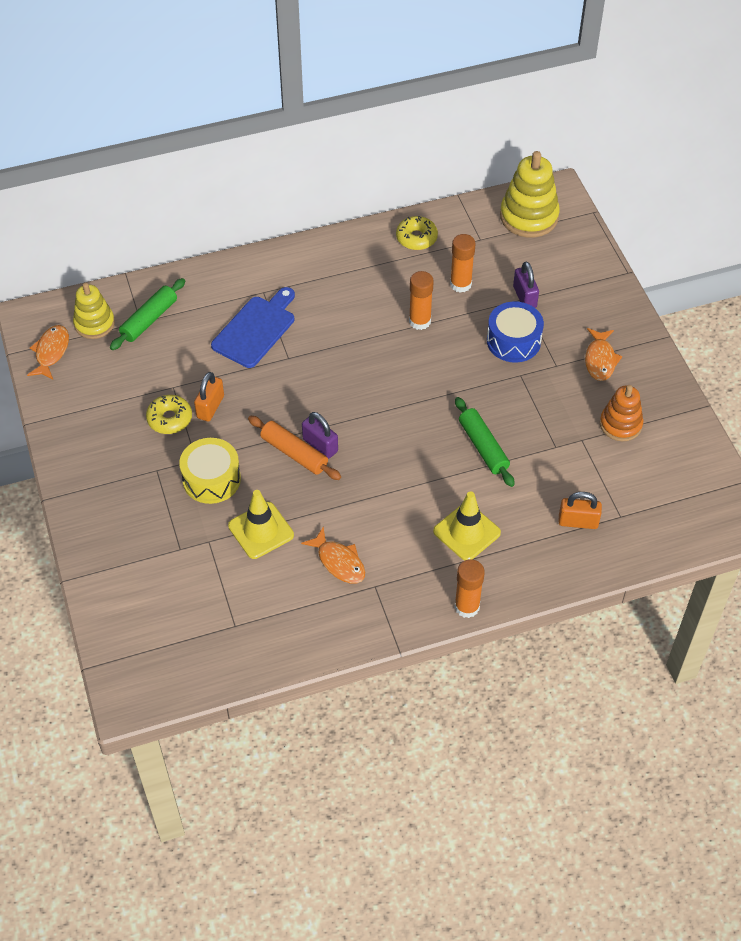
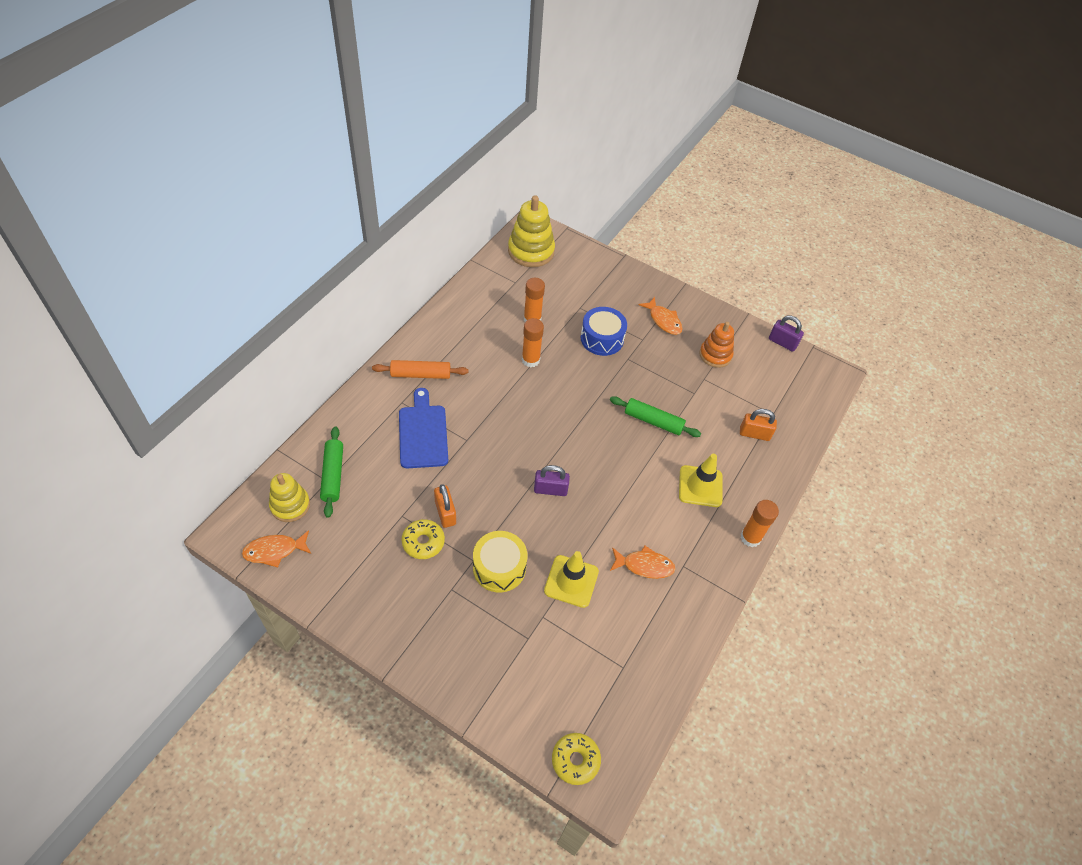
camera: 45 degrees left, 0 degrees up
orange fish [27,325,69,379] -> orange fish turned 75 degrees counterclockwise [242,530,311,568]
orange rolling pin [248,416,341,480] -> orange rolling pin moved to [372,360,468,379]
yellow donut [396,216,438,250] -> yellow donut moved to [552,733,601,785]
purple padlock [513,261,539,308] -> purple padlock moved to [769,316,804,352]
orange padlock [559,492,602,529] -> orange padlock turned 45 degrees clockwise [740,409,777,441]

